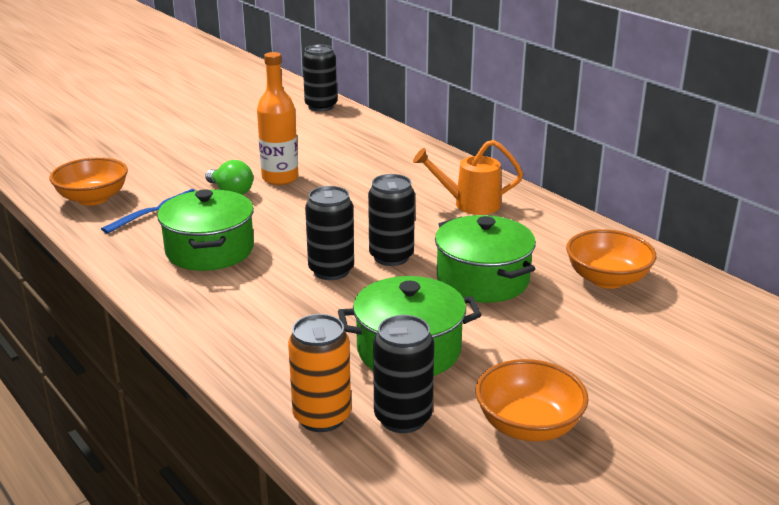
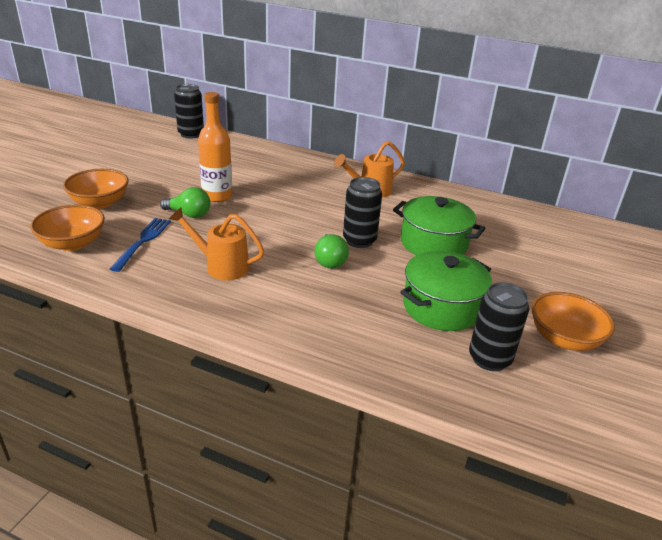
camera: 30 degrees left, 5 degrees up
green pot [157,189,254,271] -> orange watering can [169,208,264,281]
orange can [288,314,351,432] -> none
black can [305,186,354,280] -> green light bulb [314,234,349,268]
orange bowl [566,229,657,289] -> orange bowl moved to [63,169,128,209]

